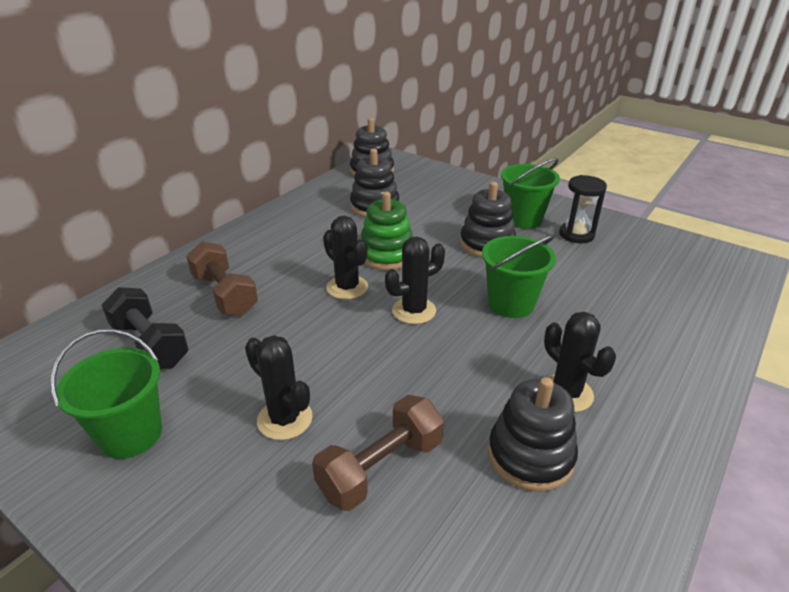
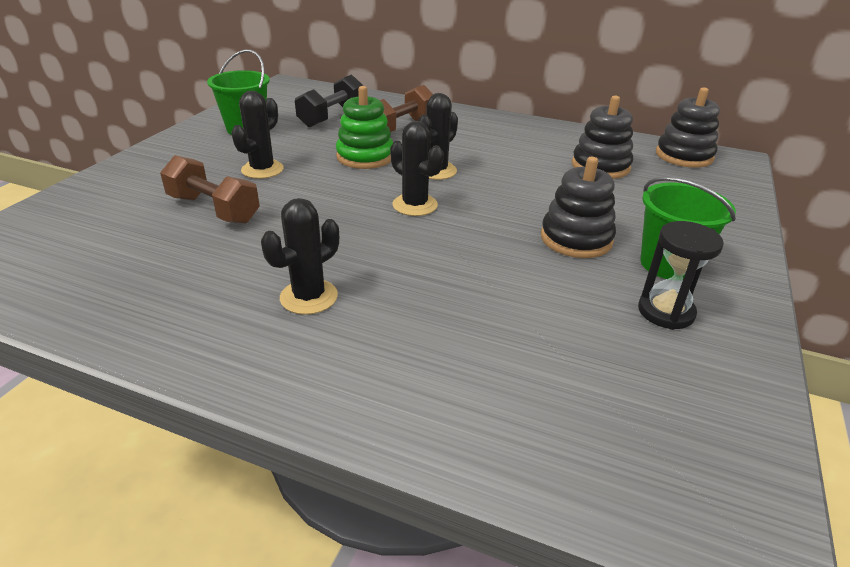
camera: 75 degrees right, 0 degrees up
green stacking toy [361,192,413,270] -> green stacking toy moved to [336,86,393,169]
green bucket [482,235,556,318] -> none
black stacking toy [488,377,578,492] -> none

